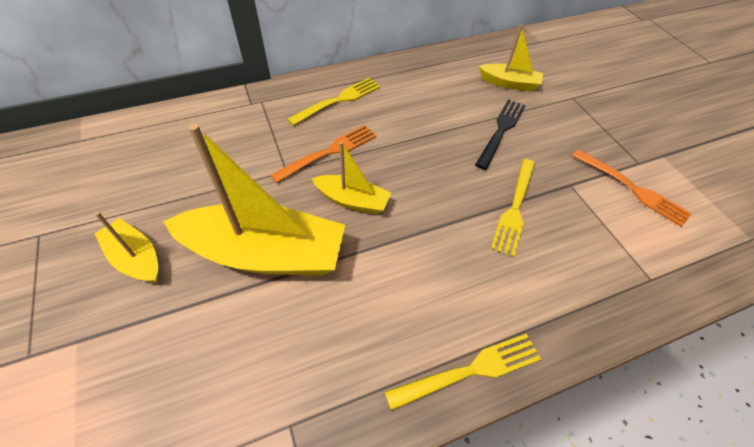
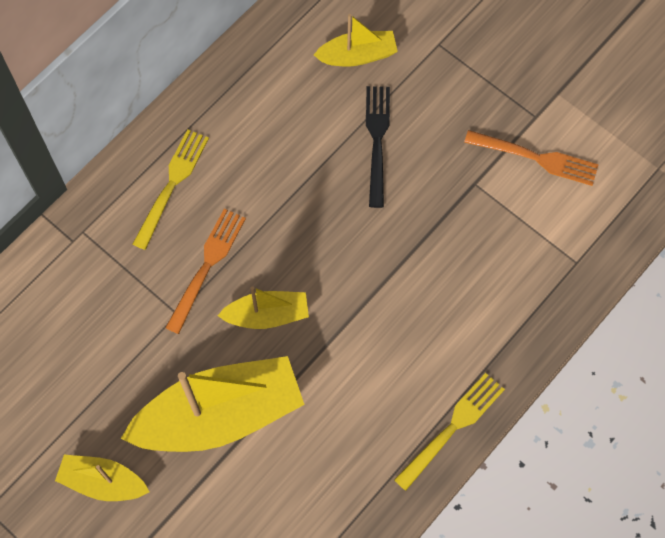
camera: 25 degrees left, 15 degrees up
yellow fork [491,159,535,257] -> none

